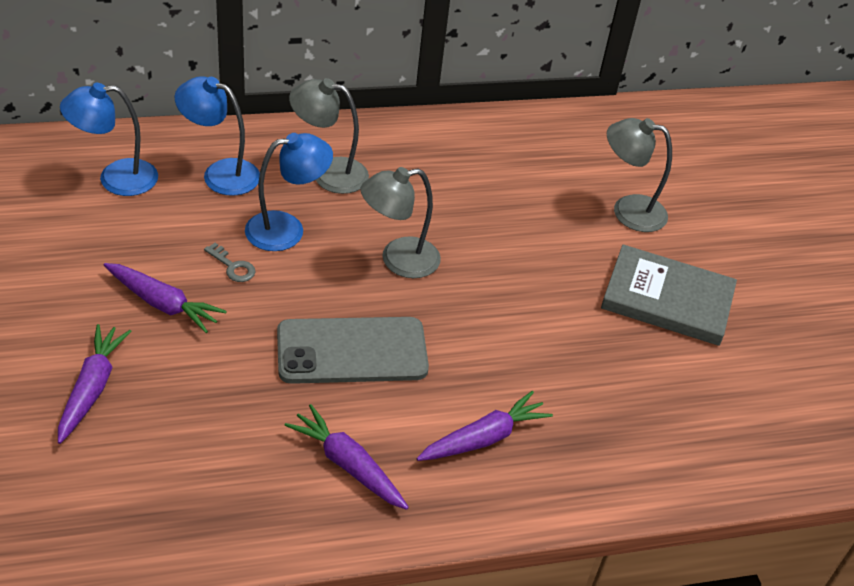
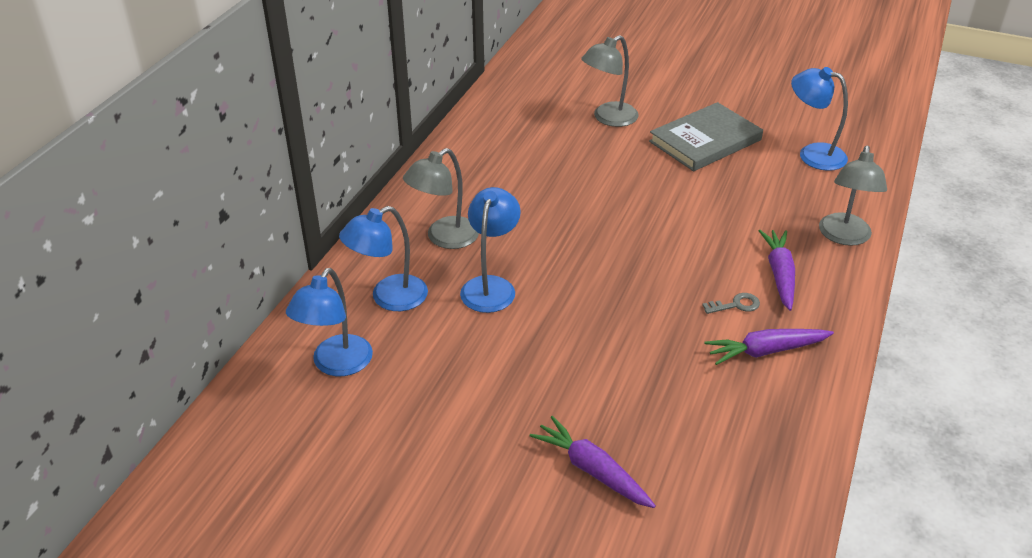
camera: 50 degrees left, 5 degrees down
purple carrot [104,263,227,333] -> none
grey key [204,243,256,282] -> grey key moved to [702,293,760,314]
grey phone [277,317,429,384] -> none
grey lamp [361,167,441,278] -> grey lamp moved to [819,146,887,246]
none -> blue lamp [791,67,848,171]

